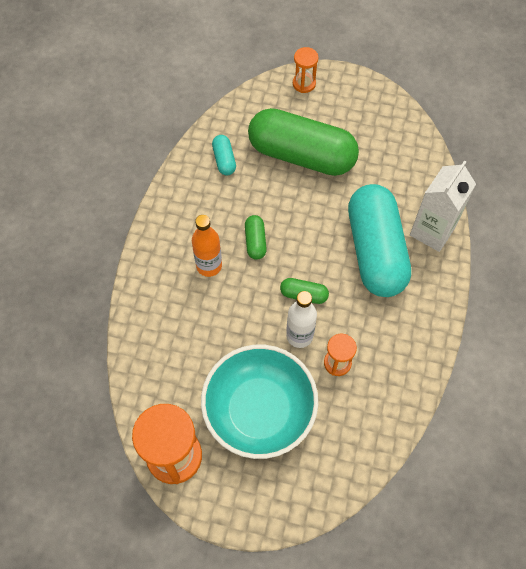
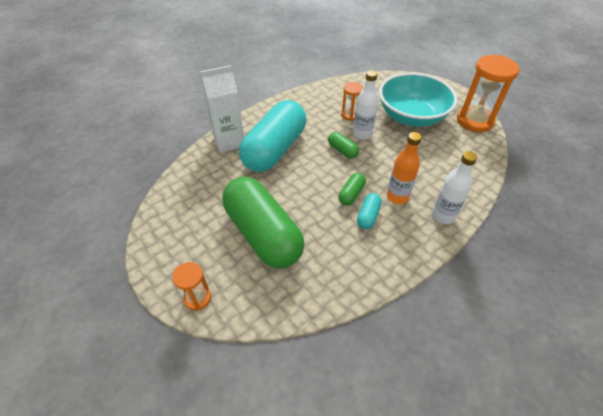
camera: 145 degrees left, 15 degrees down
turquoise capsule [212,135,236,175] -> turquoise capsule moved to [357,193,382,229]
none -> white bottle [432,151,477,224]

